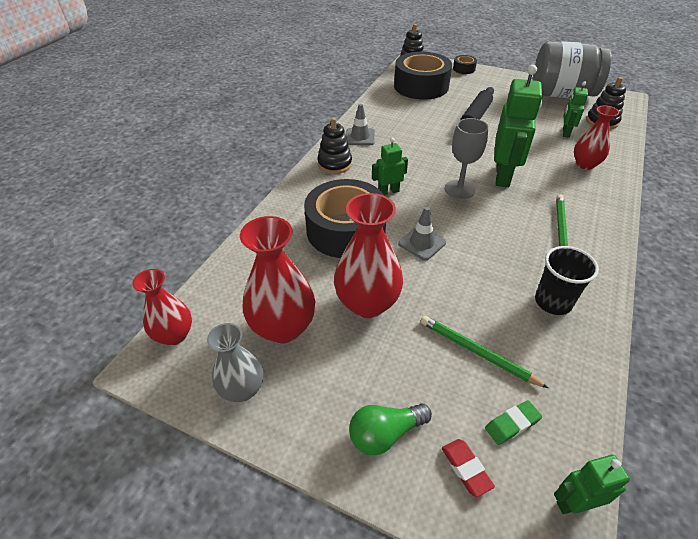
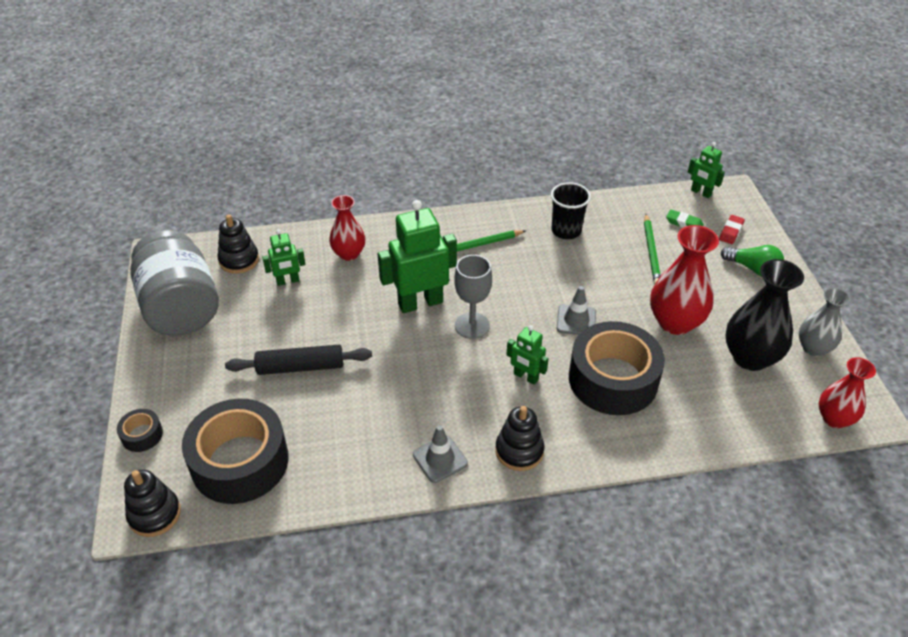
camera: 125 degrees left, 0 degrees up
red vase [240,216,315,344] -> black vase [725,259,804,371]

